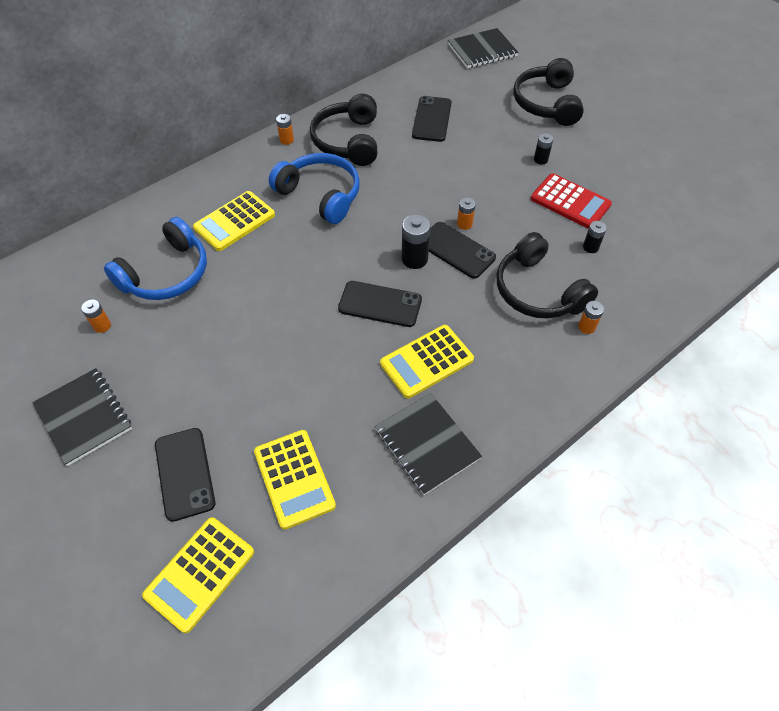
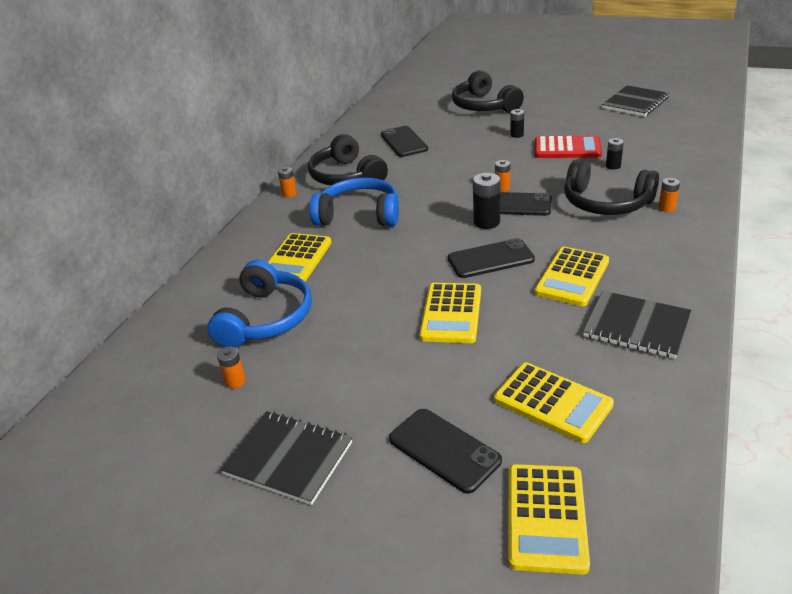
camera: 25 degrees left, 20 degrees down
black notebook [448,28,518,69] -> black notebook moved to [602,85,669,117]
none -> yellow calculator [419,283,481,343]

